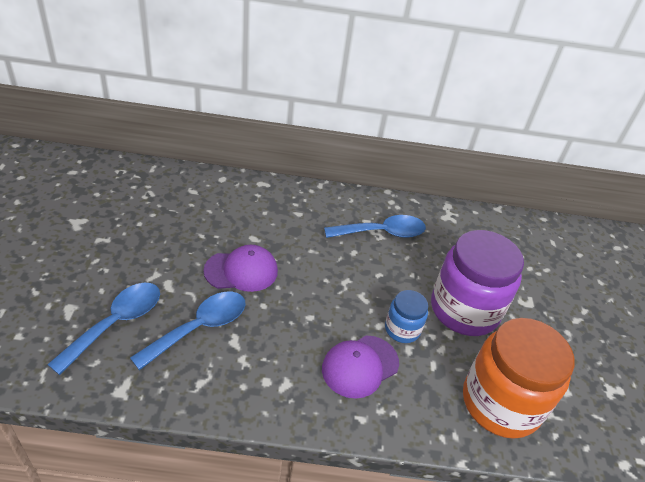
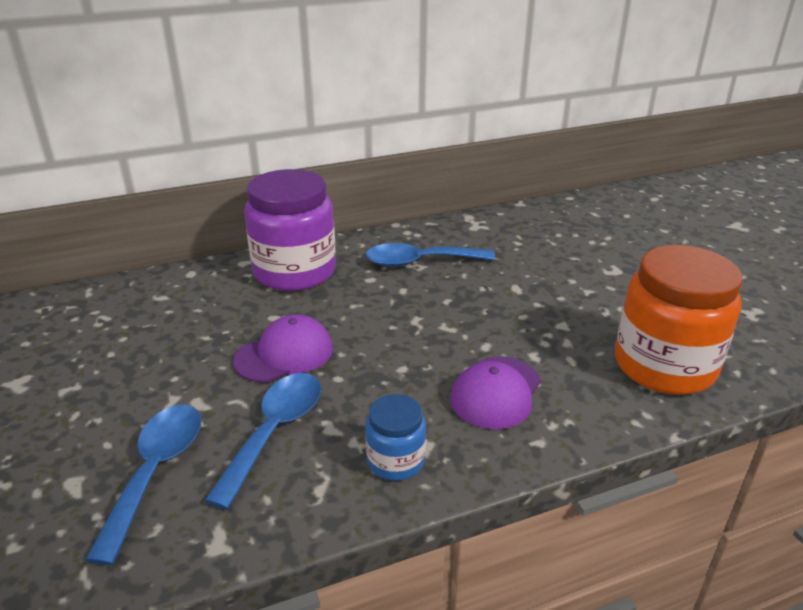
camera: 20 degrees left, 10 degrees down
blue spoon [324,215,426,238] -> blue spoon turned 150 degrees counterclockwise [366,243,496,267]
blue jar [385,290,428,343] -> blue jar moved to [365,394,426,481]
purple jar [431,230,524,336] -> purple jar moved to [244,169,336,291]

